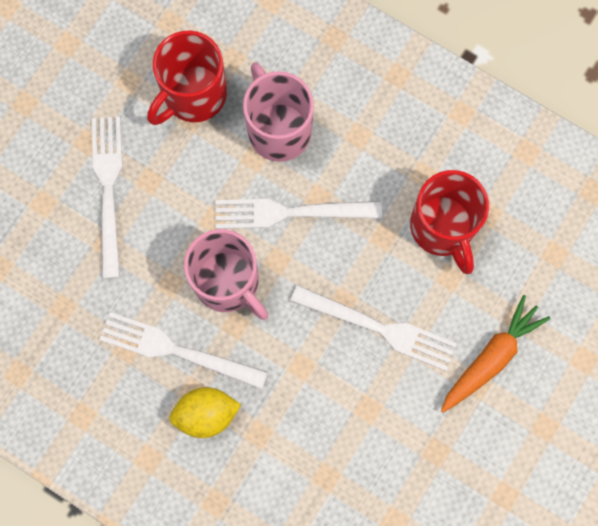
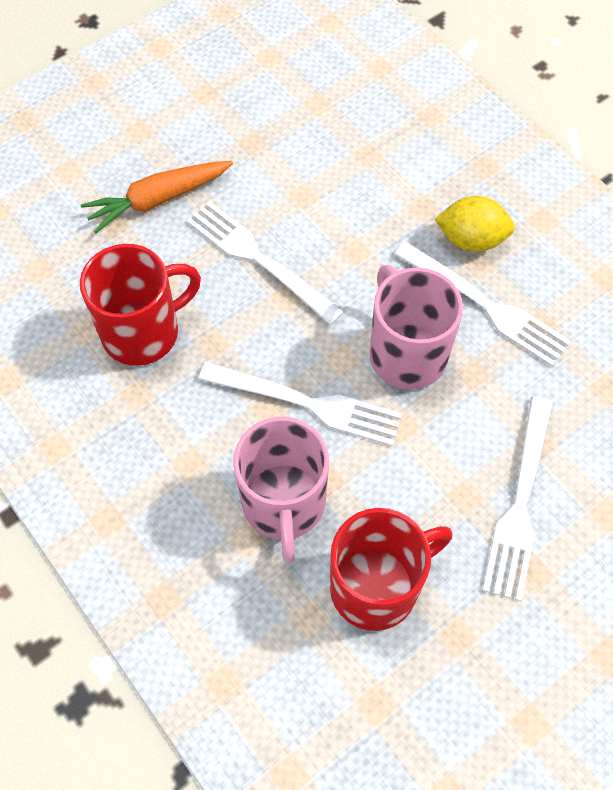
camera: 160 degrees left, 15 degrees down
red mug [410,170,489,274] -> red mug turned 60 degrees clockwise [80,244,201,366]

